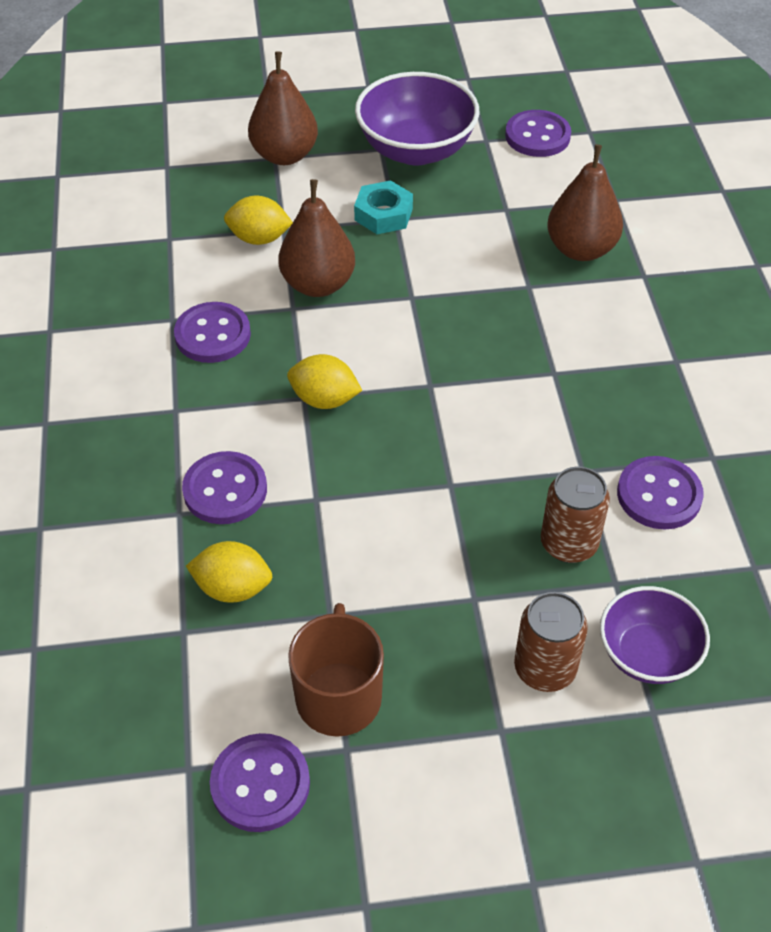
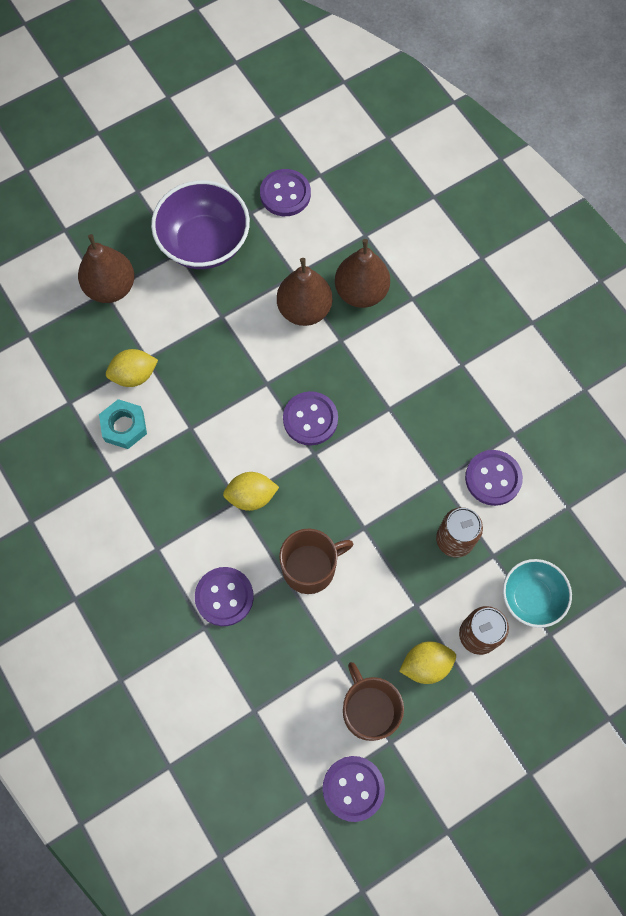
camera: 25 degrees left, 20 degrees up
purple button [174,302,251,363] -> purple button moved to [283,391,338,445]
yellow lemon [186,541,273,603] -> yellow lemon moved to [399,641,456,684]
brown pear [278,179,355,297] -> brown pear moved to [277,258,332,326]
turquoise nut [354,180,413,234] -> turquoise nut moved to [99,399,147,449]
purple bowl [600,586,710,684] -> turquoise bowl [503,559,572,628]
none -> brown mug [279,529,353,594]

